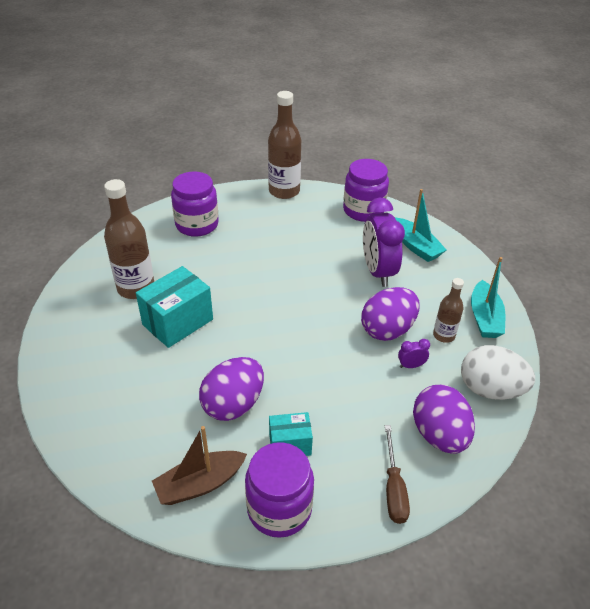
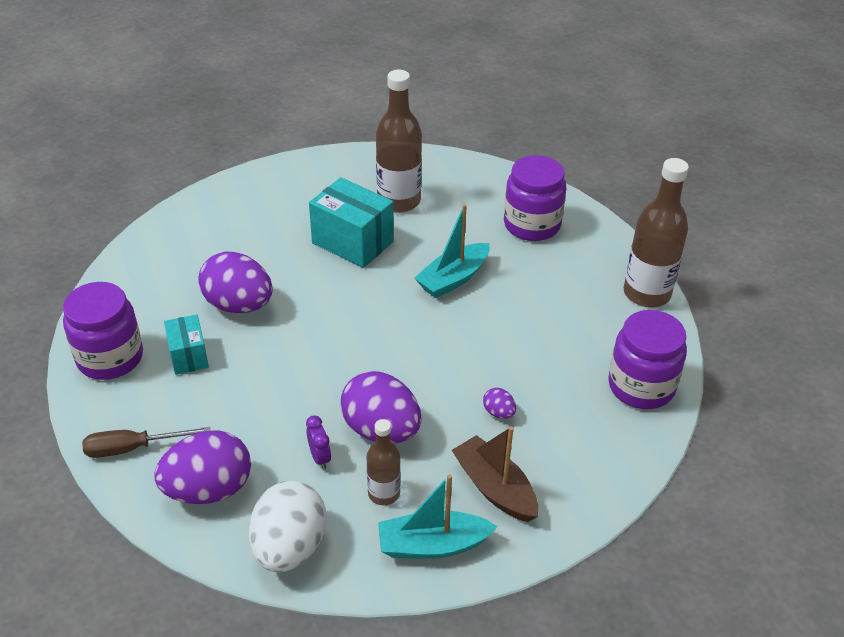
camera: 80 degrees right, 0 degrees up
brown boat [152,426,247,505] -> brown boat moved to [452,426,538,522]
purple clock [363,197,405,287] -> purple egg [483,388,516,419]
turquoise boat [395,189,447,262] -> turquoise boat moved to [414,204,490,298]

